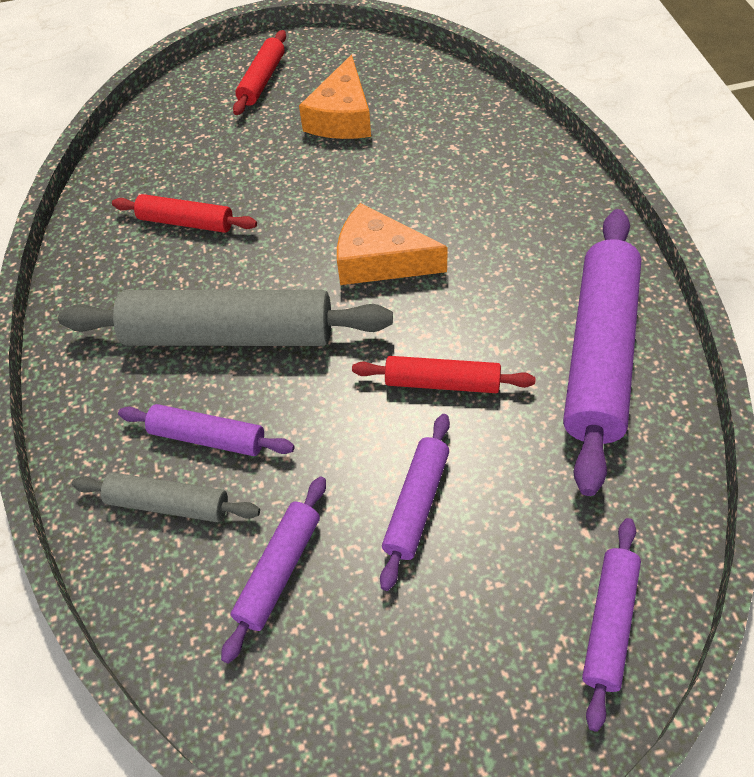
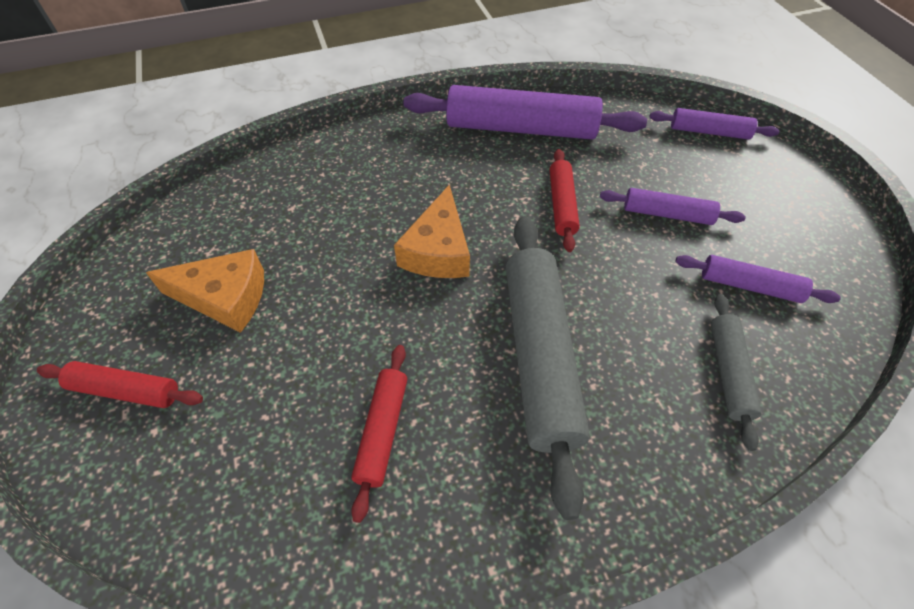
camera: 100 degrees left, 0 degrees up
purple rolling pin [118,404,295,456] -> none

